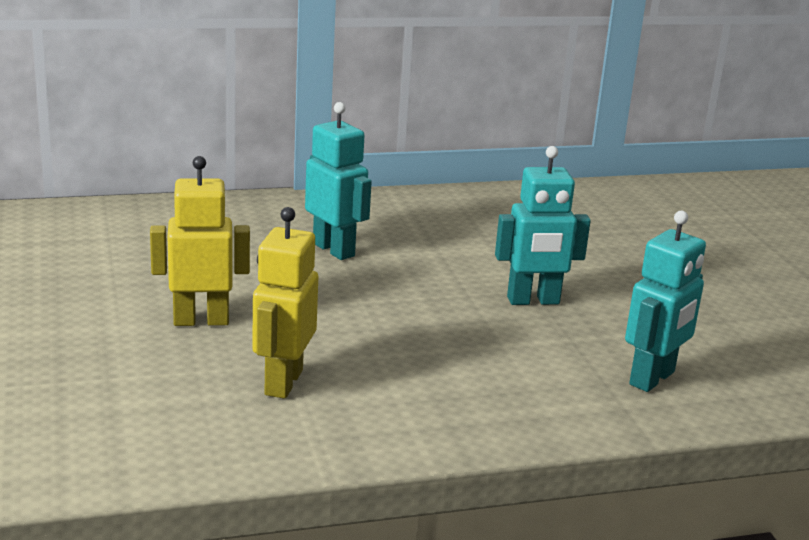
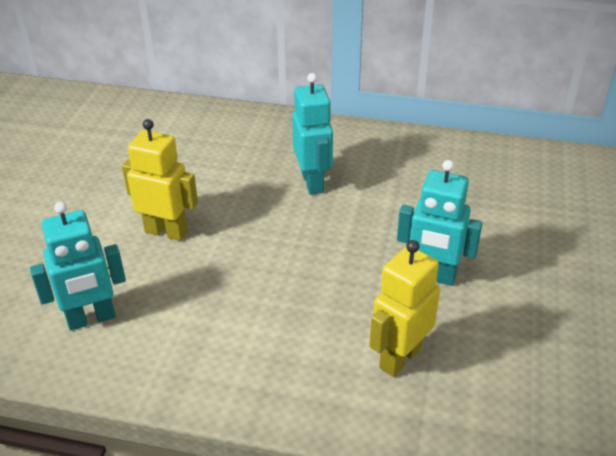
camera: 30 degrees right, 15 degrees up
yellow robot [252,207,318,399] -> yellow robot moved to [369,240,440,377]
turquoise robot [625,211,706,392] -> turquoise robot moved to [30,201,126,330]

